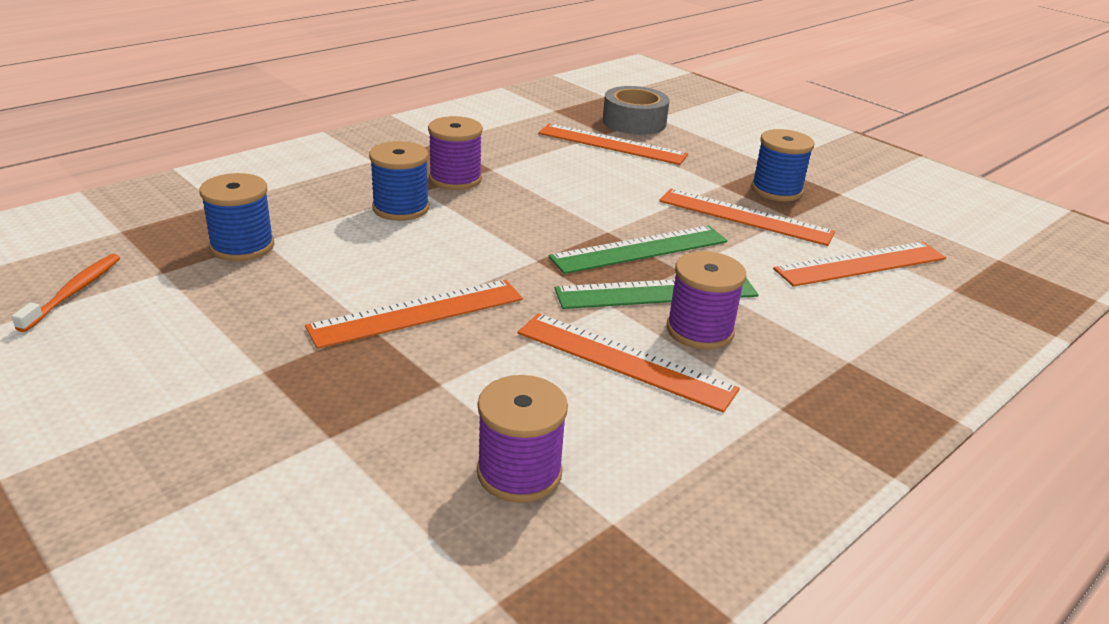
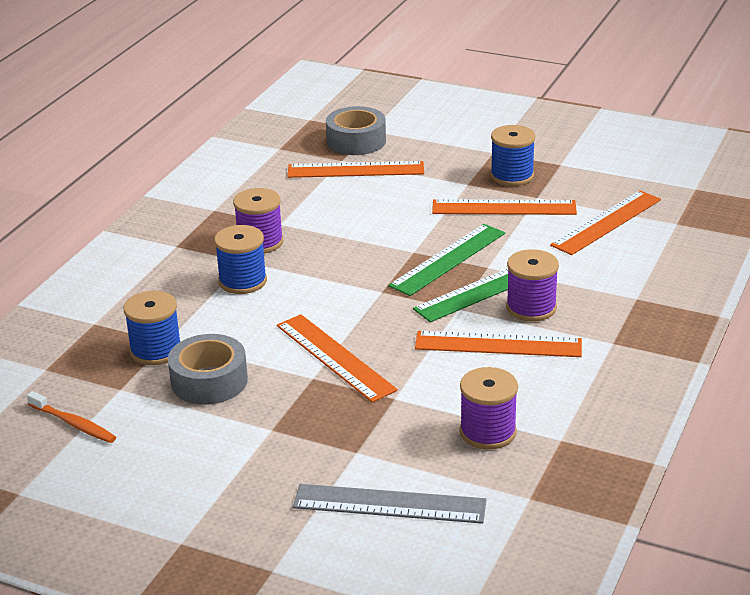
camera: 20 degrees left, 0 degrees up
orange toothbrush [12,254,120,332] -> orange toothbrush turned 135 degrees clockwise [27,391,116,443]
orange ruler [305,280,523,349] -> orange ruler turned 75 degrees counterclockwise [277,314,398,403]
none -> grey tape [168,334,248,405]
none -> grey ruler [293,484,486,524]

